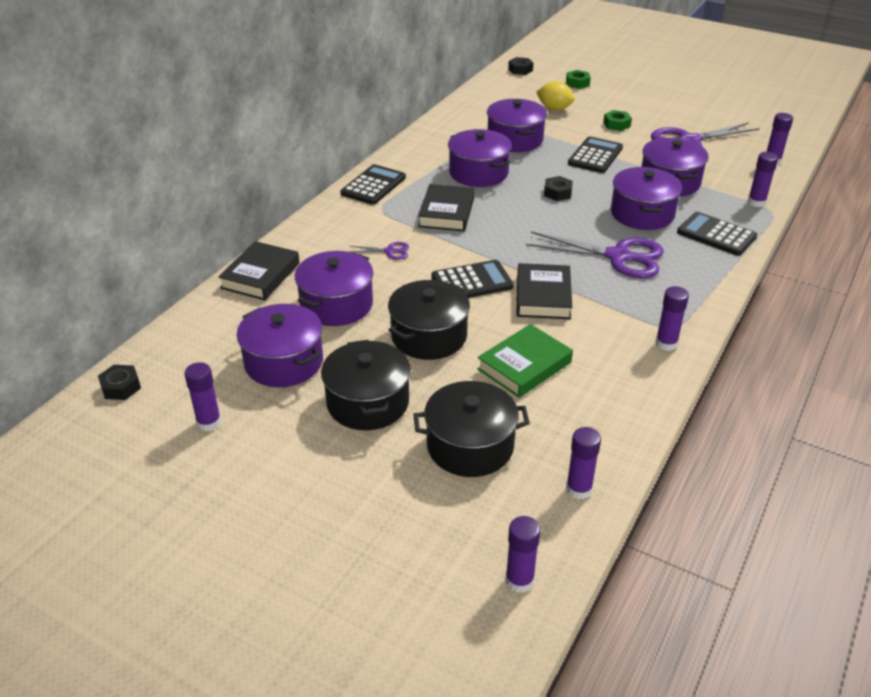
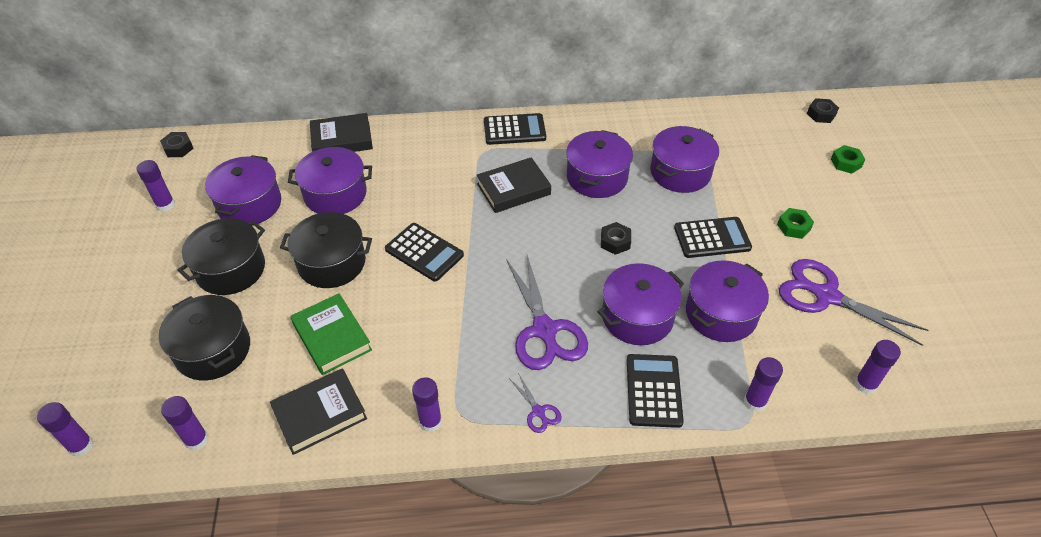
camera: 55 degrees right, 10 degrees up
purple scissors [350,242,409,260] -> purple scissors moved to [509,373,562,433]
green book [477,324,573,398] -> green book turned 45 degrees clockwise [290,293,372,375]
black book [516,263,572,319] -> black book moved to [270,368,367,455]
yellow lemon [536,81,575,110] -> none

